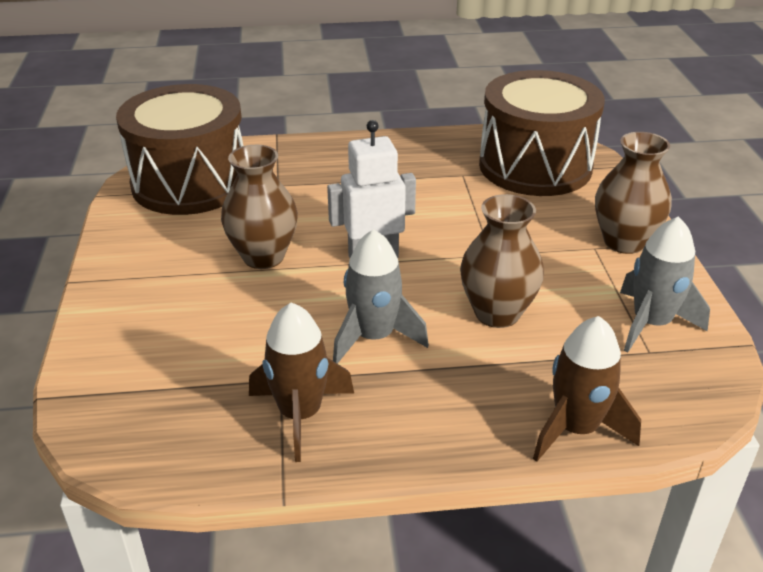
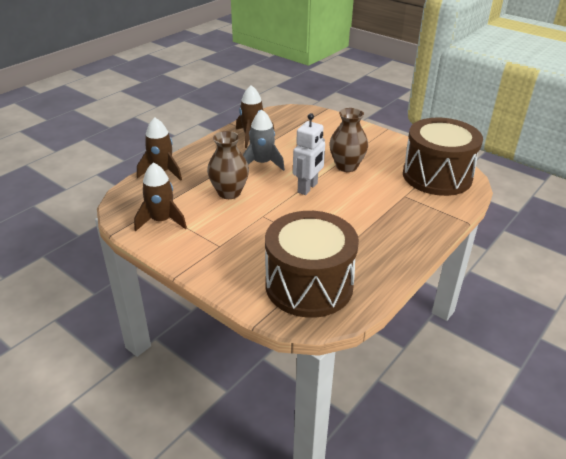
camera: 135 degrees right, 0 degrees up
brown vase [595,132,672,254] -> none
grey rocket [620,216,710,352] -> brown rocket [134,163,187,232]

